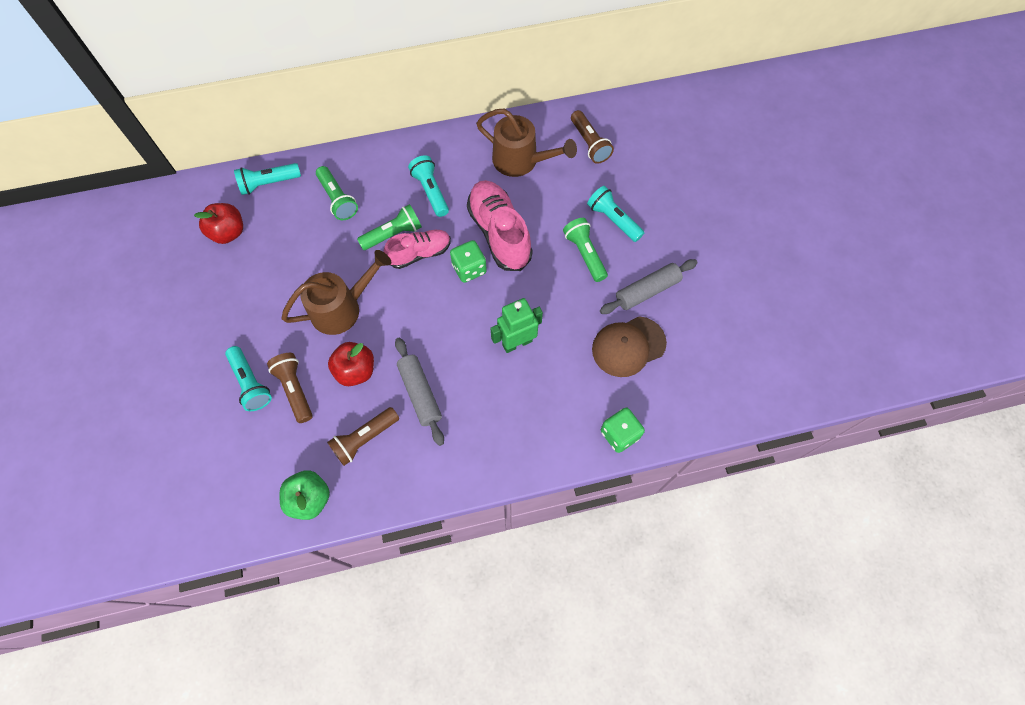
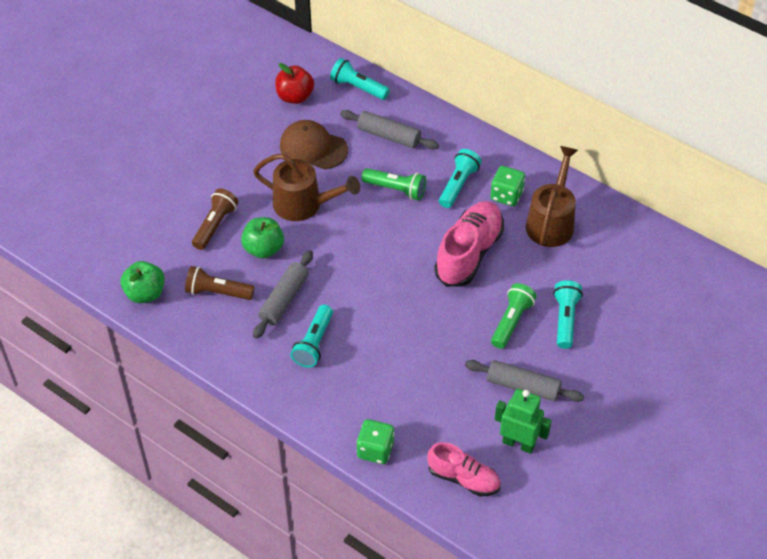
camera: 50 degrees right, 15 degrees down
turquoise flashlight [225,346,272,411] -> turquoise flashlight moved to [290,305,333,368]
green flashlight [316,166,358,220] -> grey rolling pin [340,110,439,150]
red apple [328,342,374,386] -> green apple [241,217,284,258]
pink shoe [384,230,451,269] -> pink shoe moved to [427,442,501,496]
green dice [450,240,487,283] -> green dice moved to [490,166,525,206]
brown watering can [476,109,577,177] -> brown watering can turned 150 degrees counterclockwise [526,146,578,247]
green robot [491,298,543,353] -> green robot moved to [495,389,552,454]
brown flashlight [571,110,614,164] -> none
brown cap [592,316,667,377] -> brown cap moved to [280,120,348,169]

